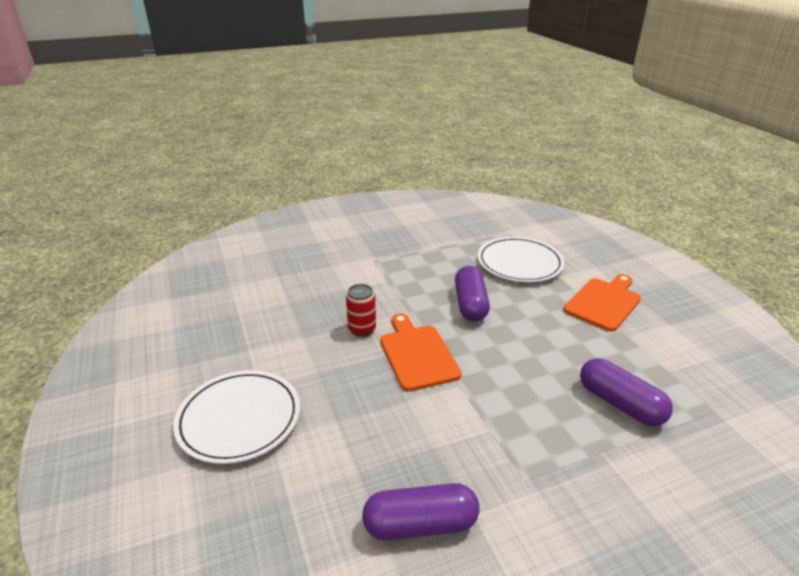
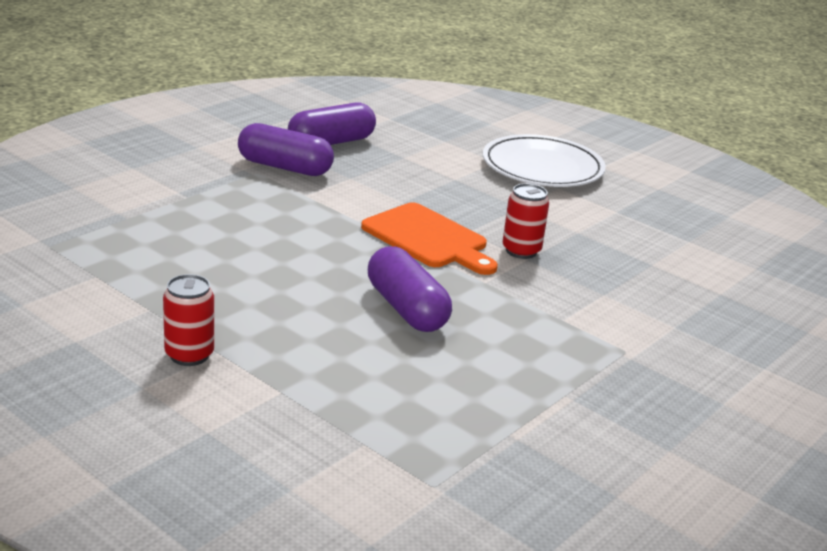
camera: 150 degrees right, 5 degrees down
white plate [478,237,565,282] -> none
orange cutting board [563,274,641,332] -> red can [163,274,214,366]
purple capsule [580,358,673,426] -> purple capsule moved to [238,123,334,176]

